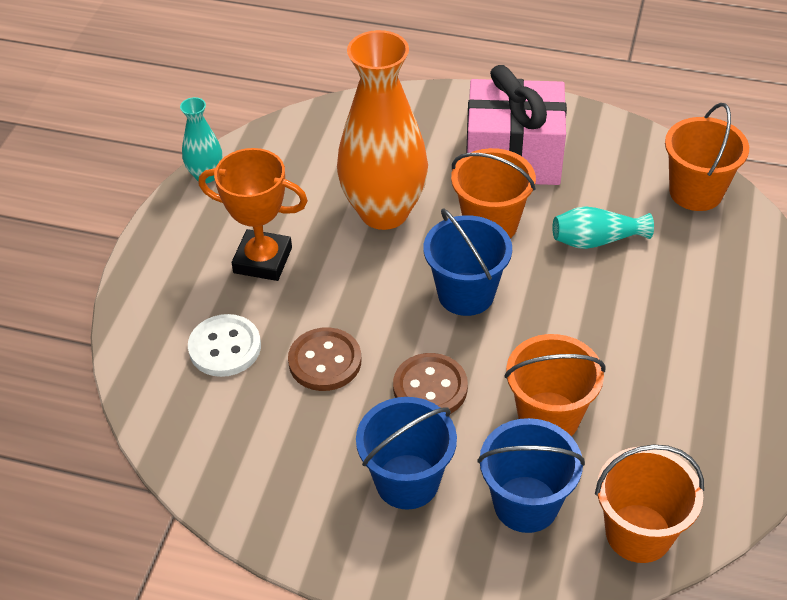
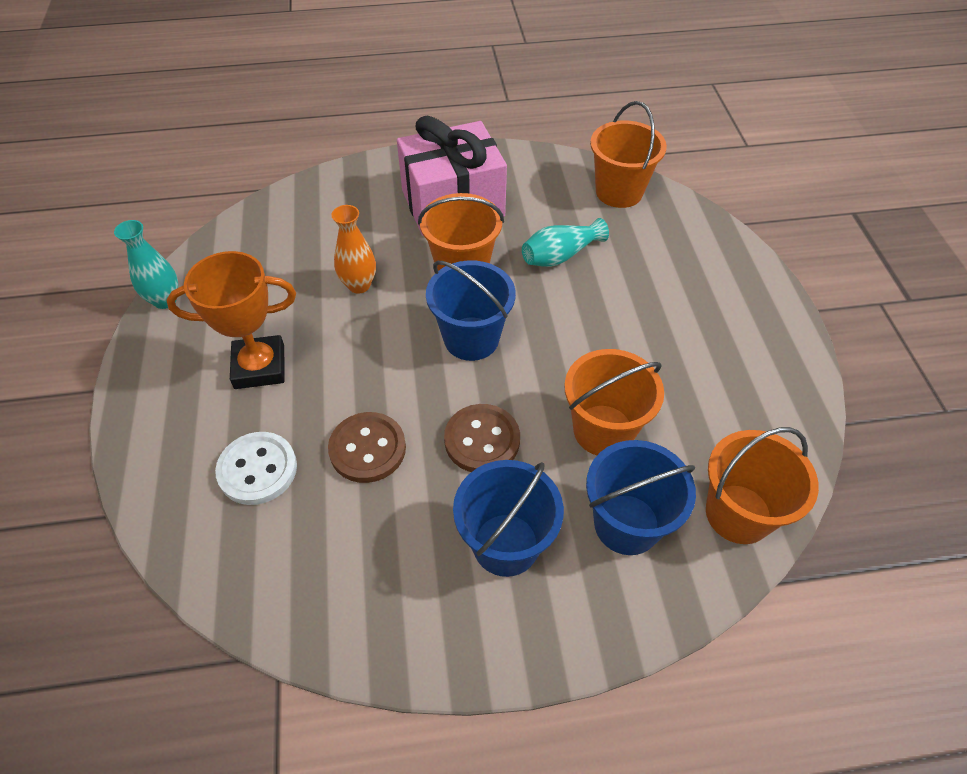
camera: 25 degrees left, 5 degrees up
orange vase [337,30,428,230] -> orange vase [331,205,376,294], size x0.46

